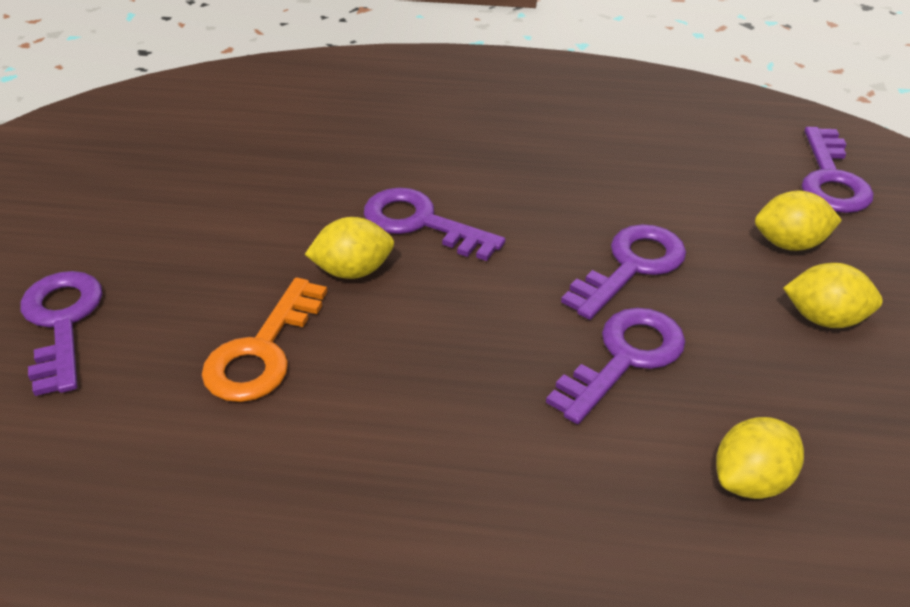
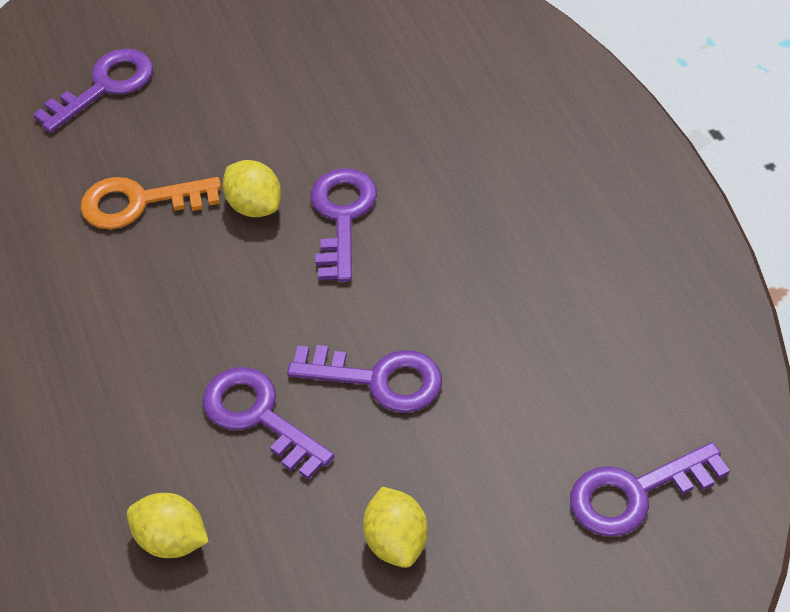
camera: 65 degrees right, 10 degrees up
purple key [546,308,685,424] -> purple key turned 150 degrees counterclockwise [202,367,335,480]
yellow lemon [755,190,842,251] -> none

